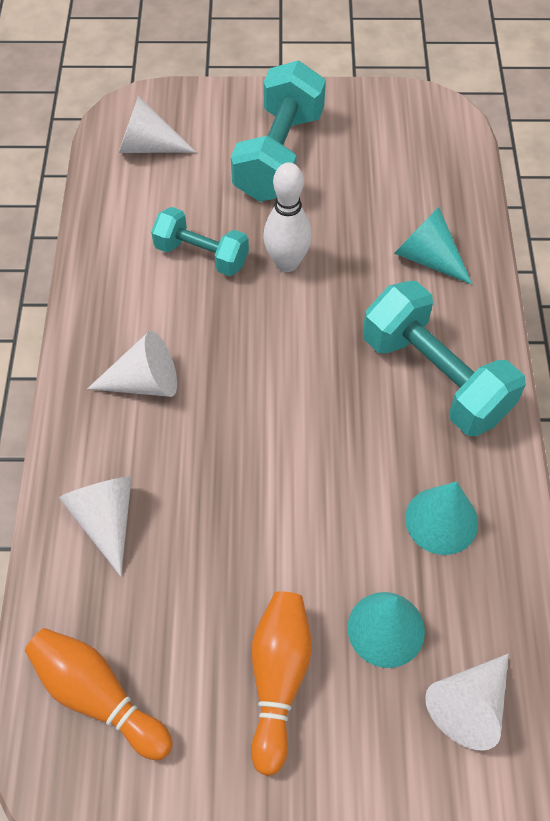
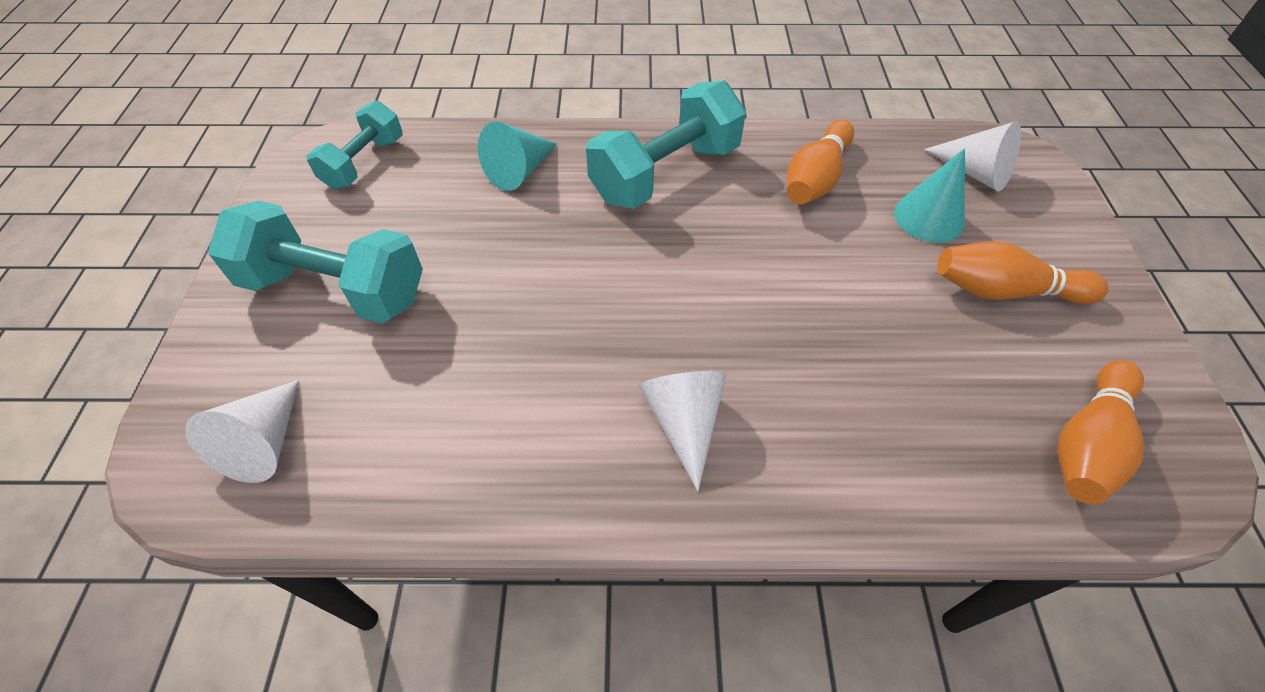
camera: 90 degrees left, 5 degrees down
white cone [59,476,132,576] -> none
turquoise dumbbell [151,207,249,276] -> turquoise dumbbell moved to [306,101,403,189]
white bowling pin [263,162,312,272] -> none
turquoise cone [405,481,478,555] -> orange bowling pin [787,120,854,204]

